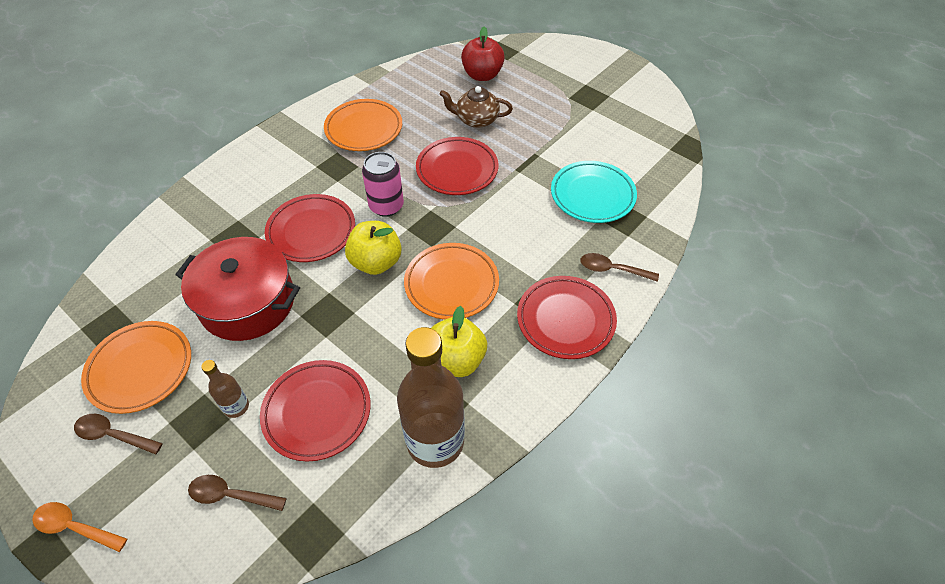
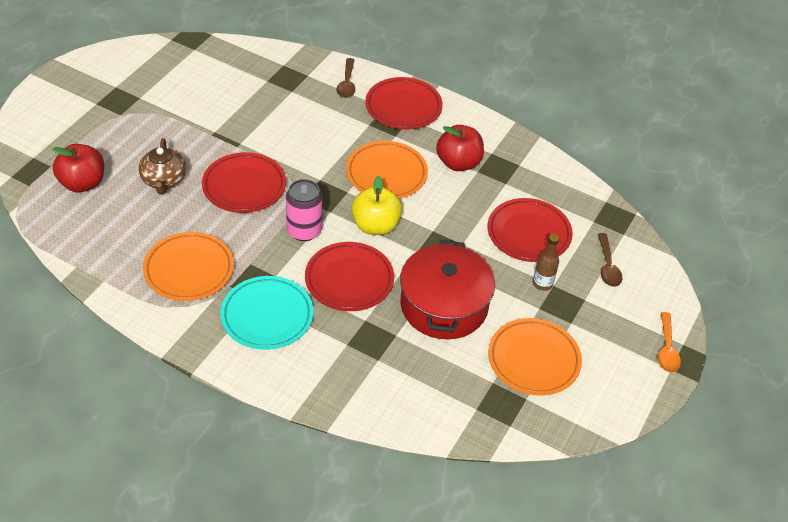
camera: 105 degrees left, 5 degrees down
brown spoon [74,414,163,455] -> none
brown bottle [397,327,465,468] -> none
yellow apple [431,306,487,377] -> red apple [436,125,484,171]
turquoise plate [551,161,637,223] -> turquoise plate moved to [220,276,313,350]

